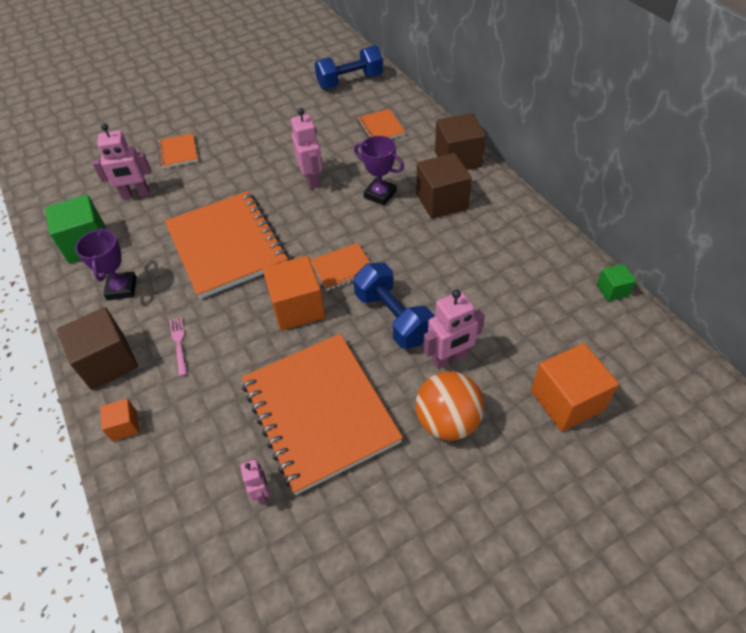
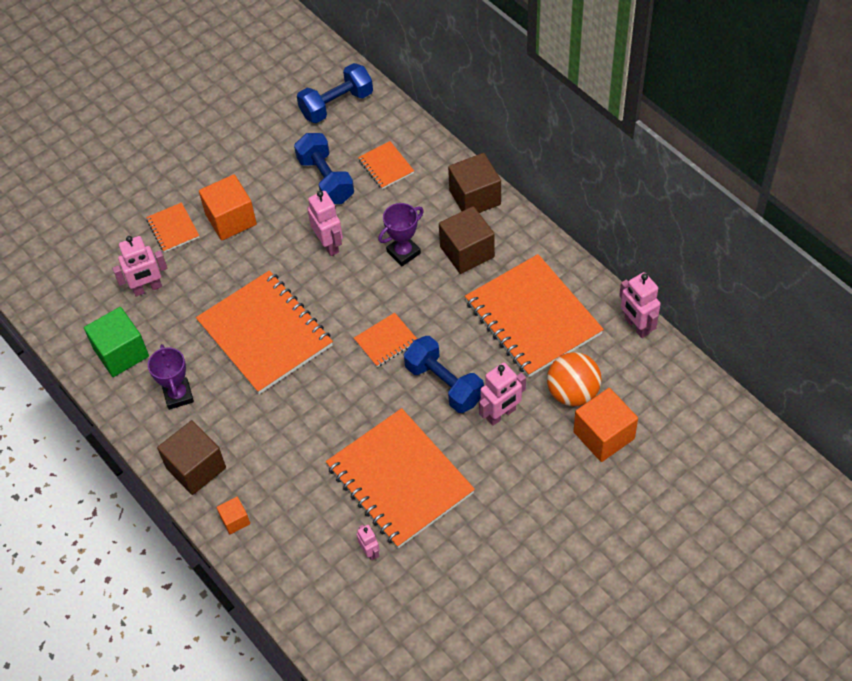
camera: 10 degrees left, 5 degrees up
pink fork [170,317,187,376] -> none
orange cube [263,256,325,331] -> orange cube moved to [199,174,257,240]
purple trophy [354,136,404,205] -> purple trophy turned 60 degrees counterclockwise [378,203,424,266]
orange ball [415,371,485,441] -> orange ball moved to [547,352,602,406]
green cube [597,264,636,301] -> pink robot [619,272,661,338]
none -> blue dumbbell [294,133,354,204]
none -> orange notebook [465,254,604,377]

